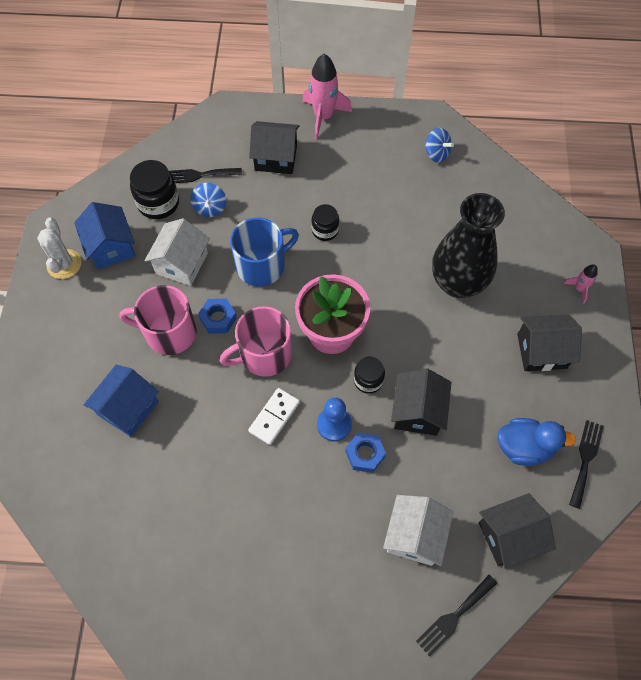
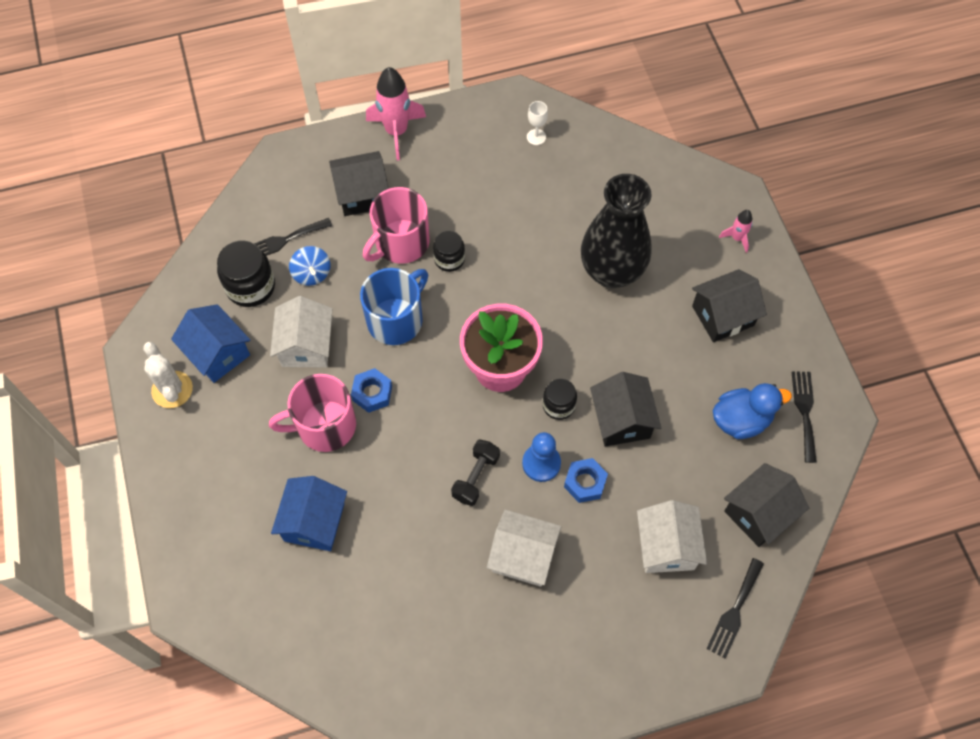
camera: 20 degrees left, 0 degrees up
pink mug [220,306,292,377] -> pink mug moved to [363,187,430,264]
white domino [248,388,300,445] -> black dumbbell [451,440,500,506]
blue spinning top [425,127,454,163] -> white goblet [527,101,548,145]
none -> white house [487,510,561,587]

